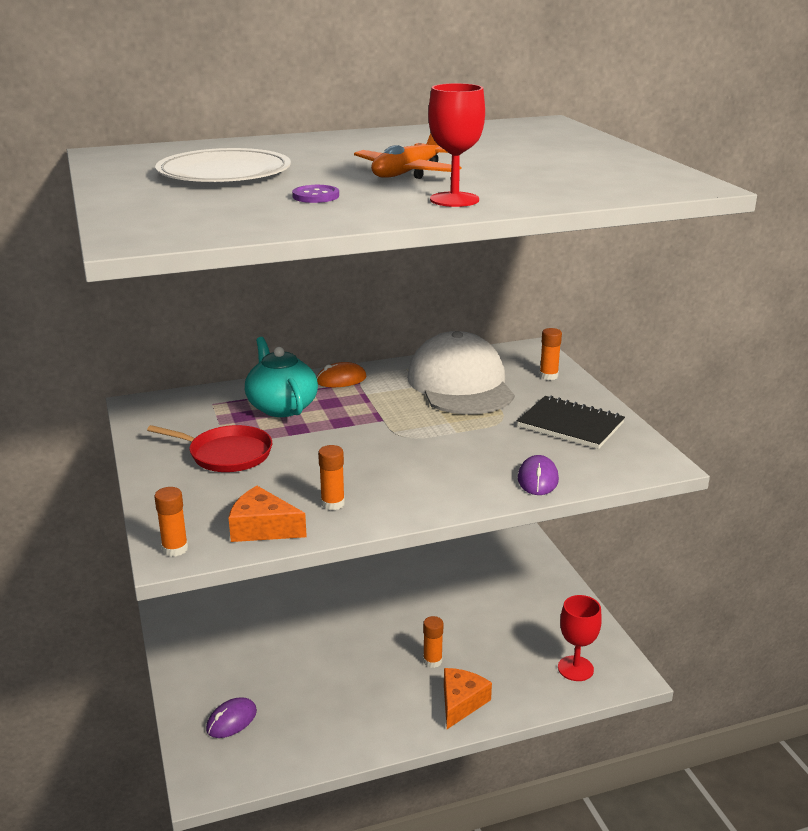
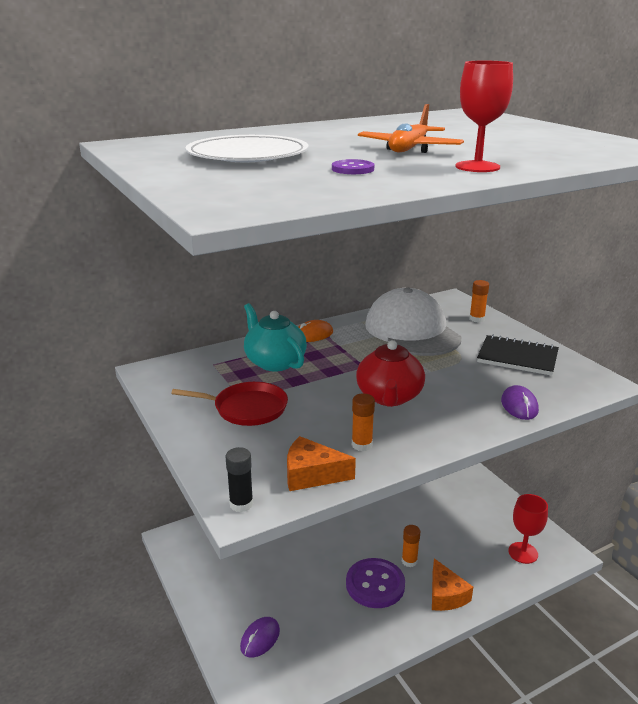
camera: 10 degrees left, 0 degrees up
orange glue stick [154,487,188,557] -> black glue stick [225,447,253,512]
orange cheese [444,668,492,729] -> orange cheese turned 150 degrees clockwise [432,558,473,611]
none -> purple button [346,558,405,608]
none -> red teapot [356,340,425,407]

